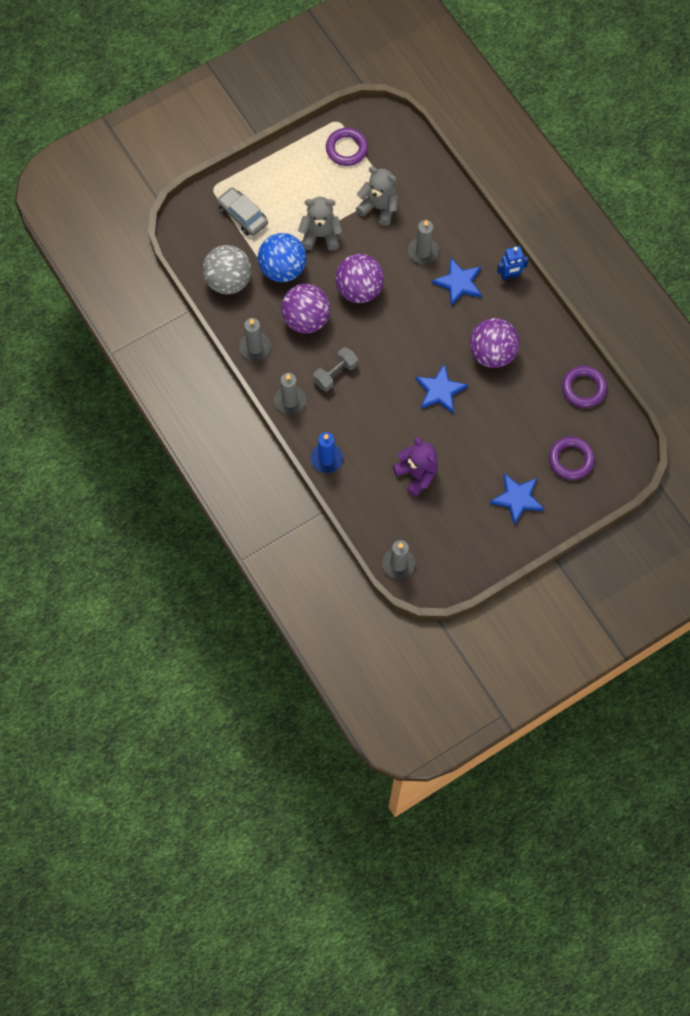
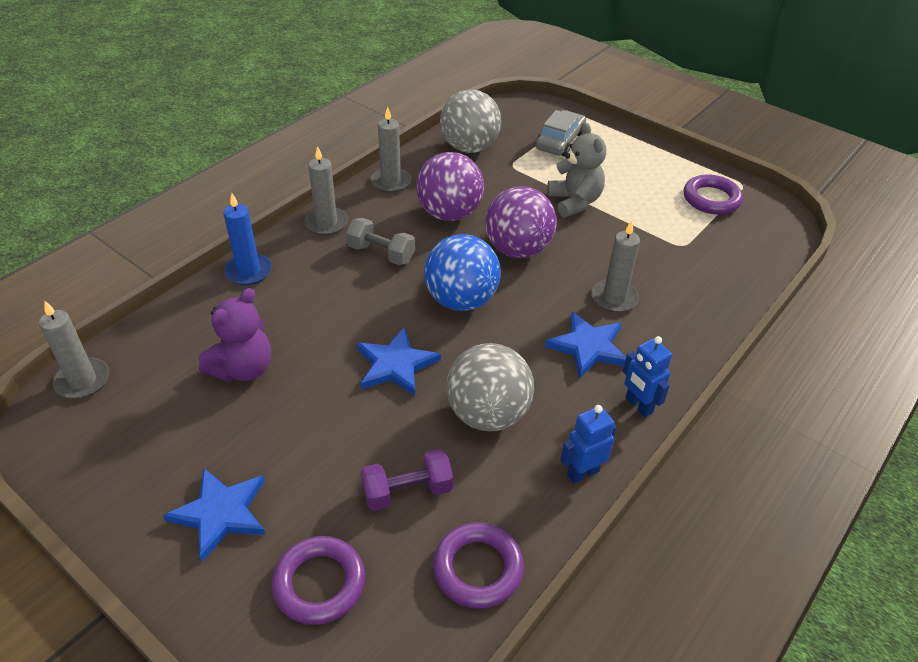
camera: 70 degrees right, 25 degrees down
blue ball [258,233,307,282] -> blue ball moved to [424,234,501,311]
grey teddy bear [356,167,398,226] -> none
purple ball [470,318,520,368] -> grey ball [446,343,534,431]
none -> purple dumbbell [361,449,453,511]
none -> blue robot [560,405,616,484]

